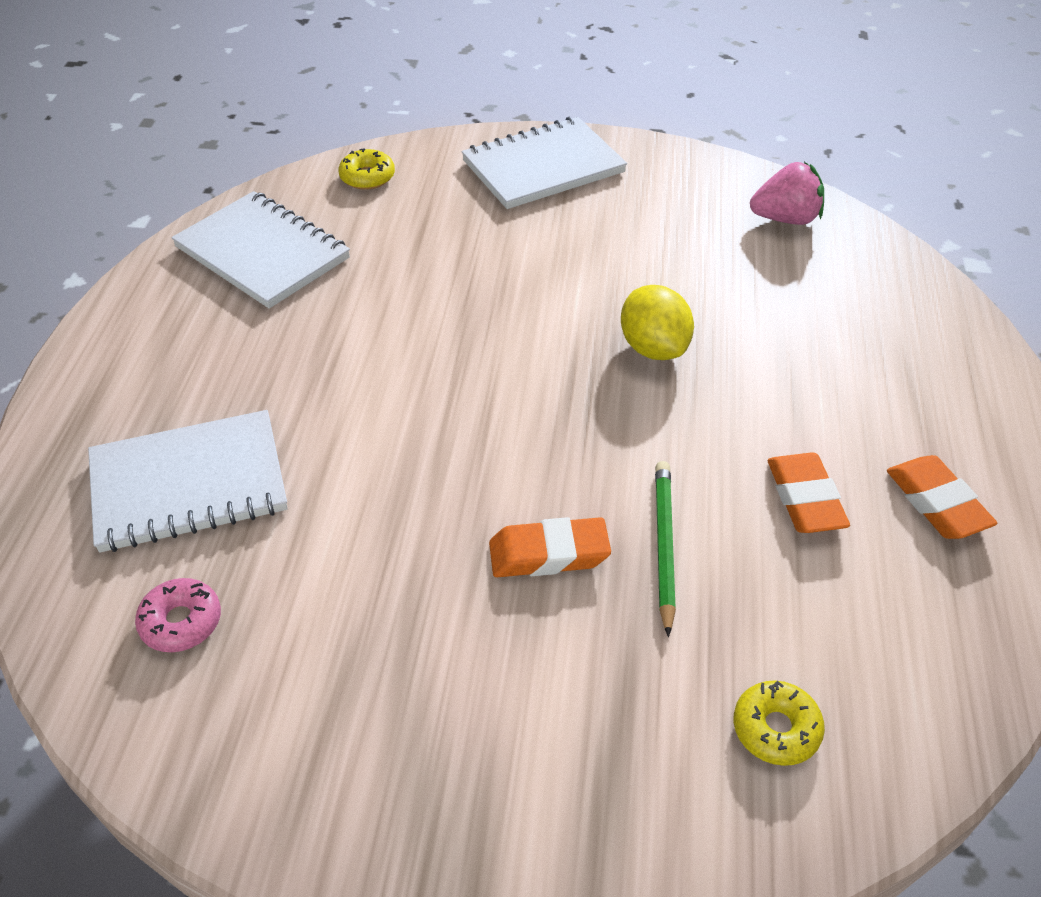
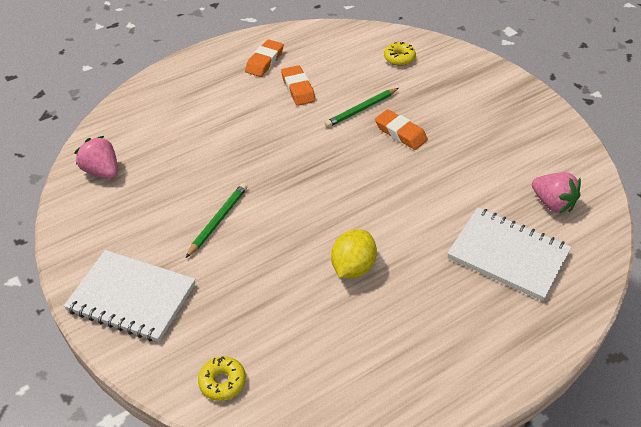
camera: 130 degrees left, 0 degrees up
pink donut [135,578,221,652] -> pink strawberry [532,172,581,213]
white notebook [171,191,350,308] -> none
yellow lemon [621,285,694,360] -> yellow lemon moved to [331,229,377,278]
orange eraser [768,452,850,533] -> orange eraser turned 60 degrees counterclockwise [281,65,316,106]
none -> green pencil [186,183,247,258]

